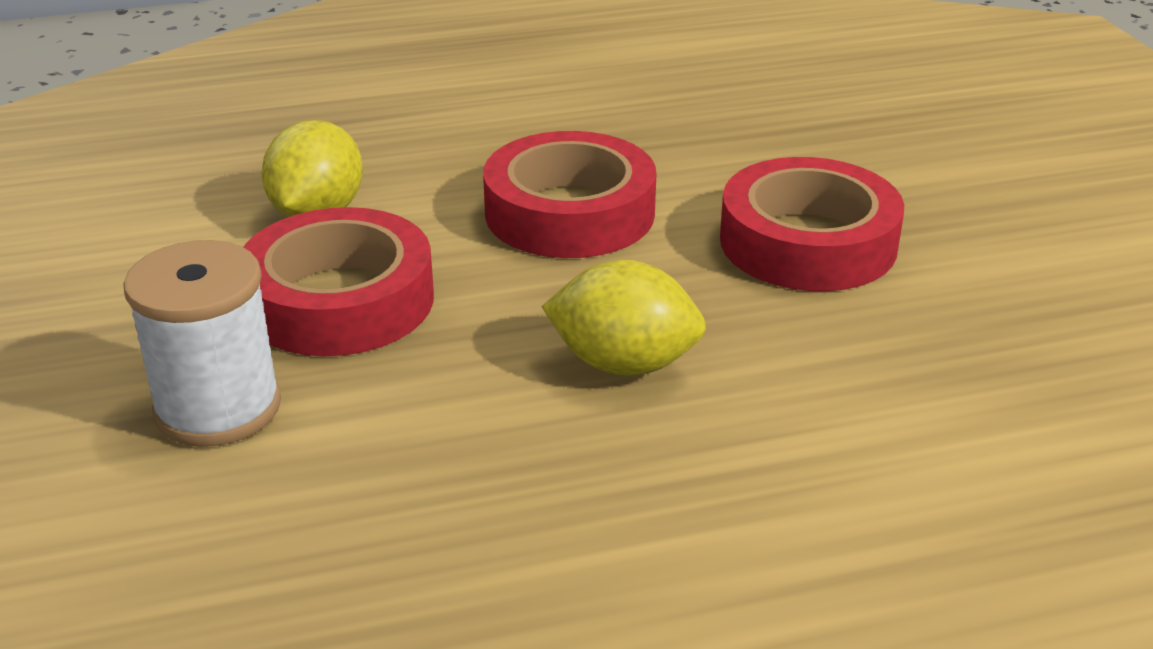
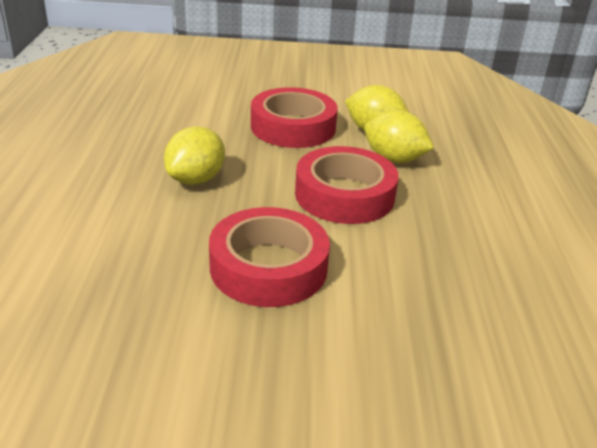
camera: 105 degrees right, 0 degrees up
white spool [123,240,281,447] -> none
none -> yellow lemon [364,110,434,163]

